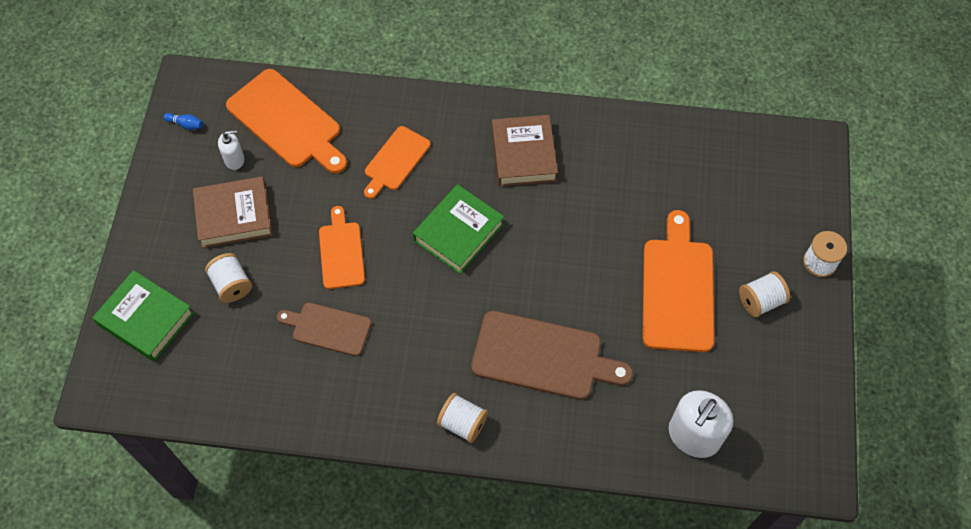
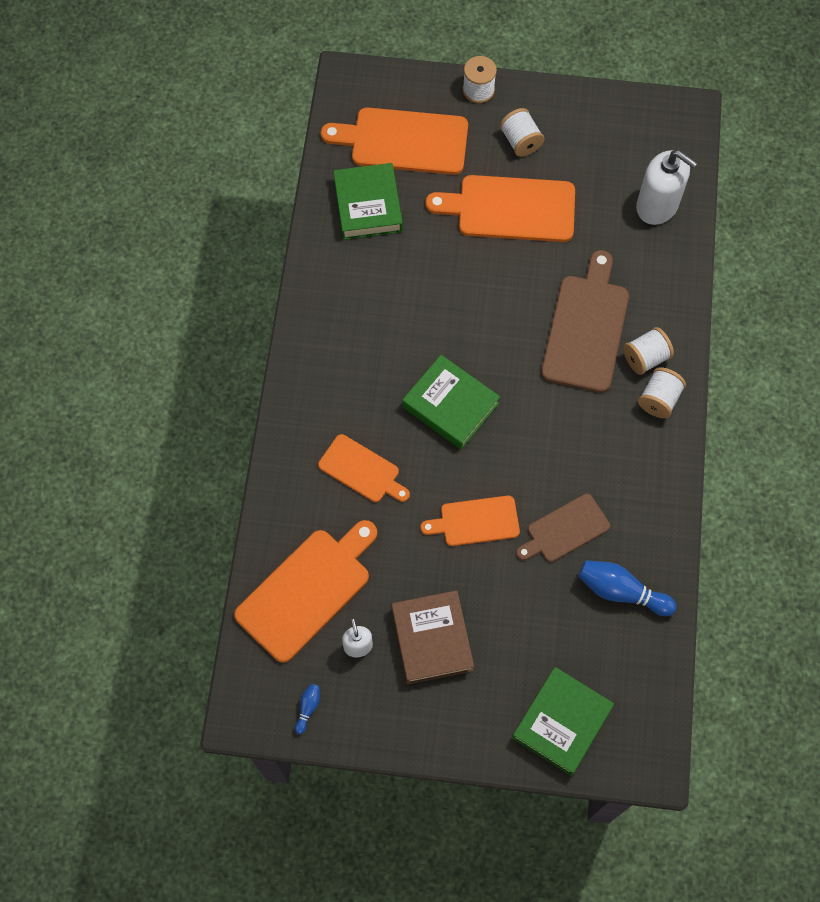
camera: 90 degrees left, 5 degrees up
white spool [205,253,252,303] -> white spool moved to [623,327,674,375]
brown cutting board [277,303,371,356] -> brown cutting board turned 45 degrees clockwise [516,494,610,562]
brown book [492,115,558,186] -> none
none -> orange cutting board [321,107,468,175]
none -> green book [333,163,403,240]
none -> blue bowling pin [578,560,677,616]

